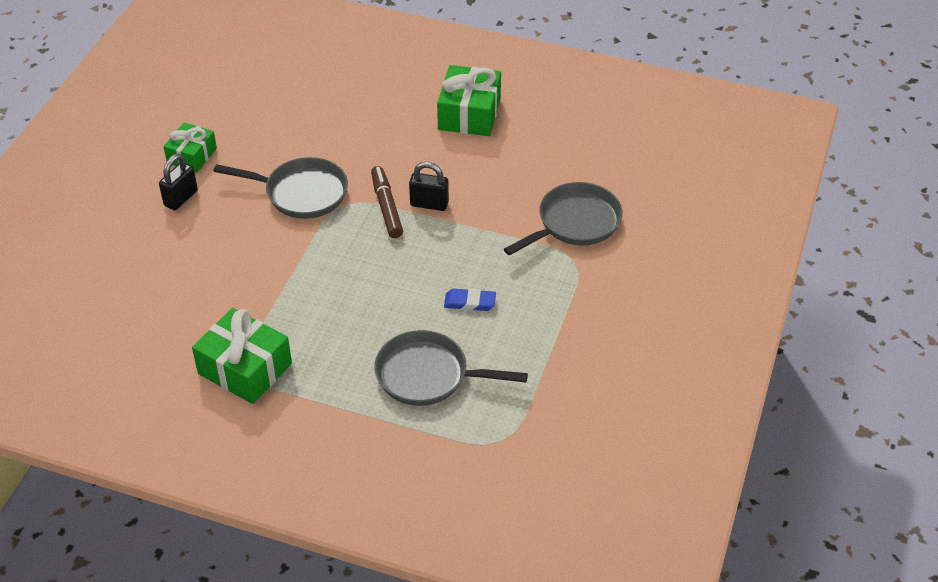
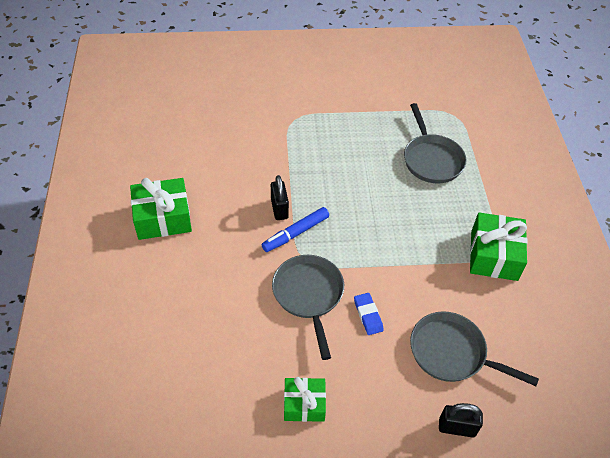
camera: 115 degrees left, 5 degrees up
black padlock [159,154,198,210] -> black padlock moved to [439,403,483,438]
brown marker [371,166,403,238] -> blue marker [262,207,329,252]
blue eraser [444,289,496,311] -> blue eraser moved to [354,293,384,335]
grey pan [504,182,623,256] -> grey pan moved to [410,311,539,386]

